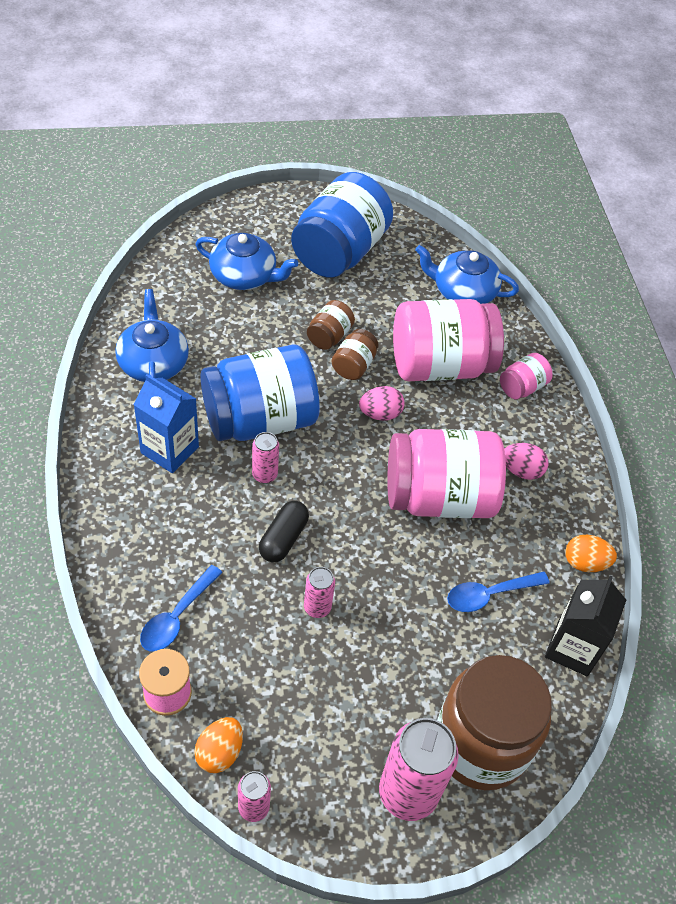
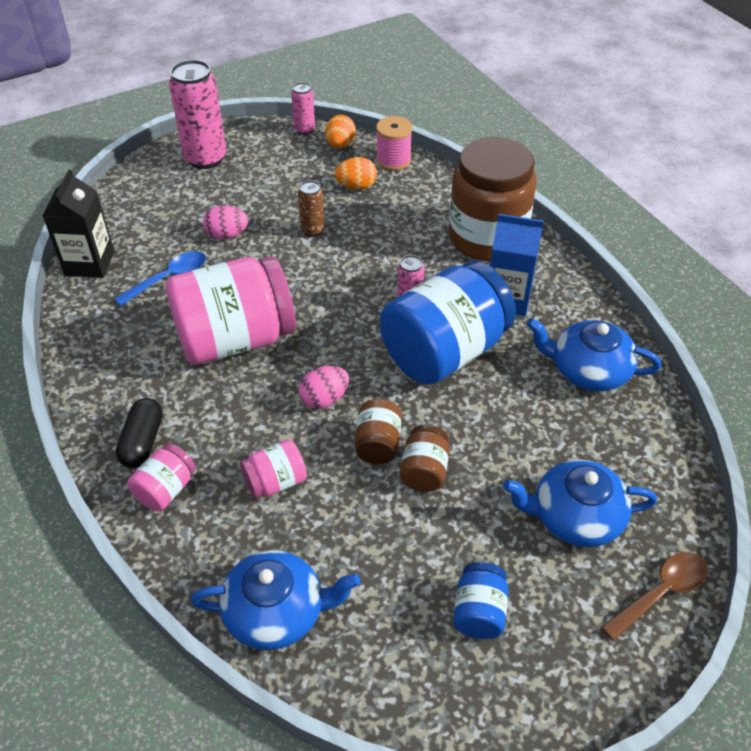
camera: 165 degrees right, 5 degrees down
blue teapot [115,289,189,382] -> blue teapot turned 135 degrees clockwise [527,318,661,391]
blue spoon [140,565,222,652] -> none
black capsule [259,501,309,562] -> black capsule moved to [116,398,163,468]
blue jar [291,172,393,278] -> blue jar [453,562,509,639], size x0.45
pink can [304,567,335,618] -> brown can [298,181,324,237]
pink jar [393,299,504,381] -> pink jar [240,439,307,498], size x0.45
brown jar [437,655,552,790] -> brown jar moved to [449,137,537,261]
pink egg [504,443,549,480] -> pink egg moved to [203,205,248,239]
orange egg [565,535,617,572] -> orange egg moved to [335,157,377,190]
none -> brown spoon [601,552,708,641]

